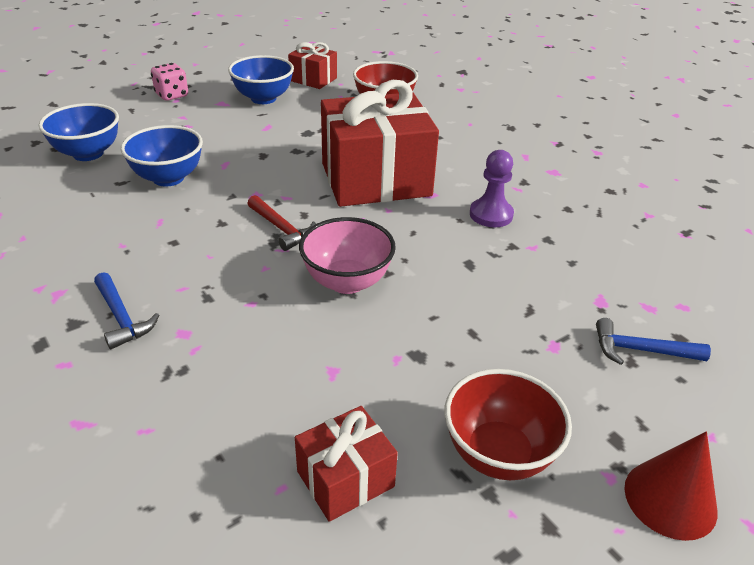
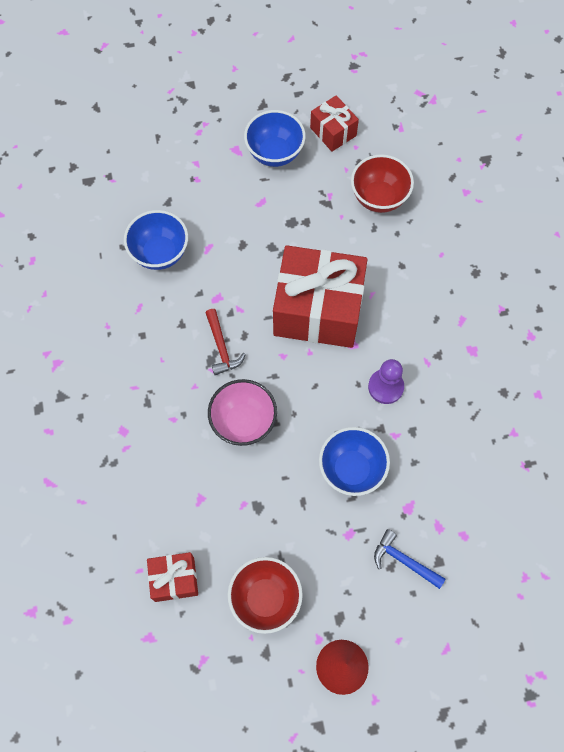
camera: 25 degrees right, 30 degrees up
blue bowl [39,103,119,161] -> blue bowl moved to [319,427,390,496]
blue hammer [94,272,159,350] -> none
pink dice [151,63,188,101] -> none

